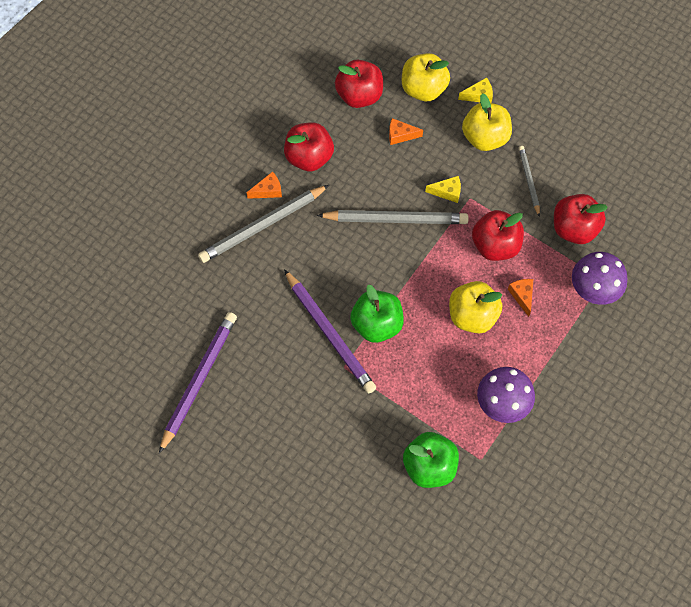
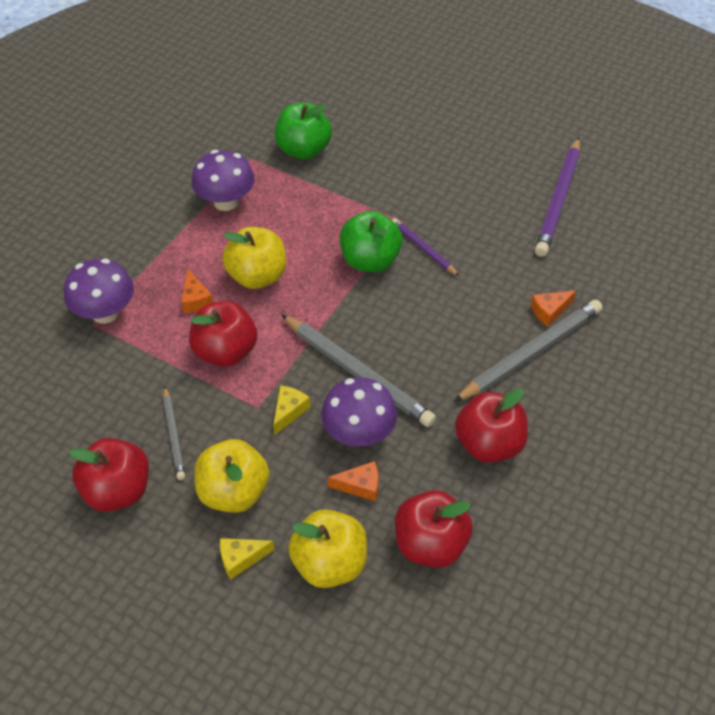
camera: 175 degrees right, 15 degrees down
orange cheese [247,171,282,199] -> orange cheese moved to [531,290,576,327]
purple pencil [284,269,376,394] -> purple pencil [392,218,459,276], size x0.54
grey pencil [317,210,469,224] -> grey pencil turned 135 degrees counterclockwise [281,314,436,427]
yellow cheese [425,176,461,203] -> yellow cheese turned 120 degrees clockwise [273,386,310,436]
red apple [554,194,608,244] -> red apple moved to [69,438,149,512]
none -> purple mushroom [321,377,397,447]

